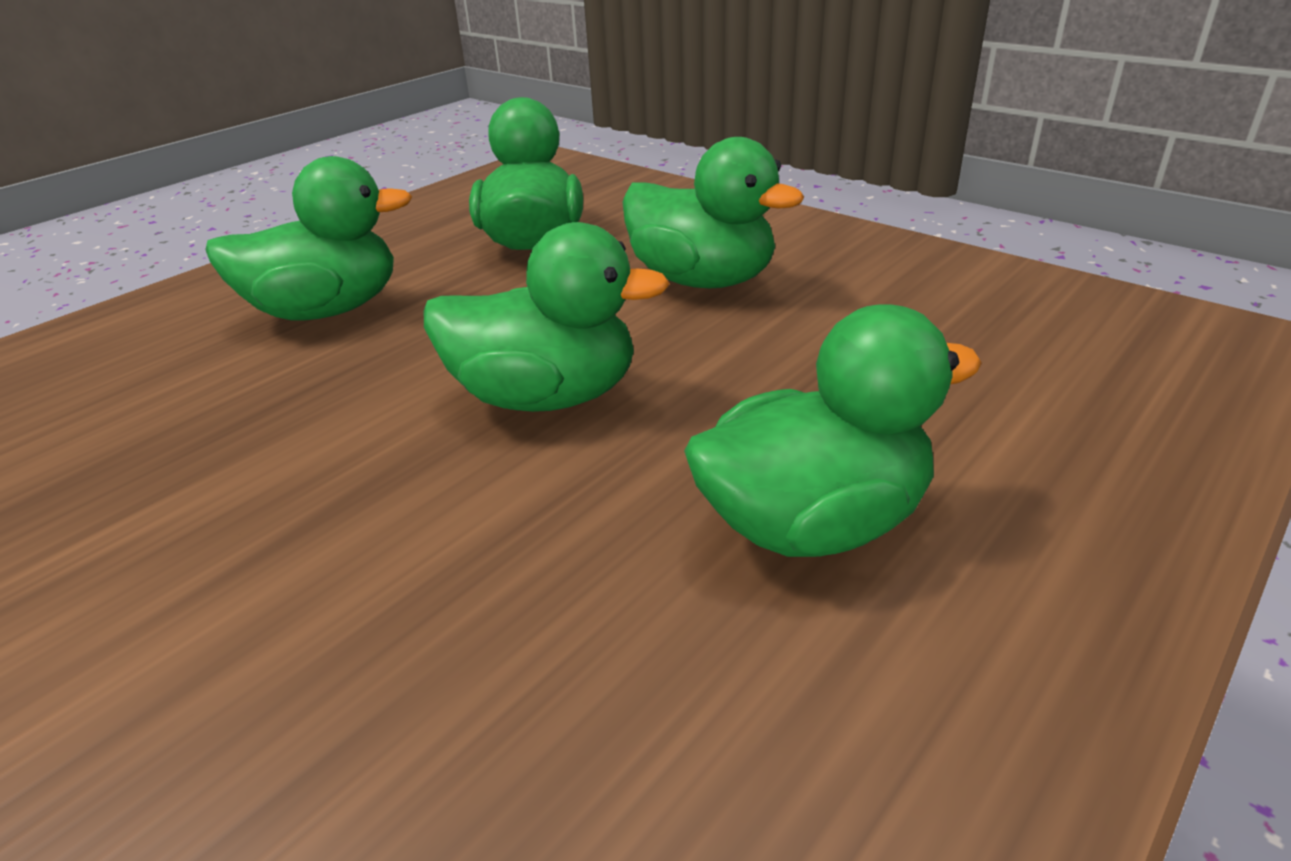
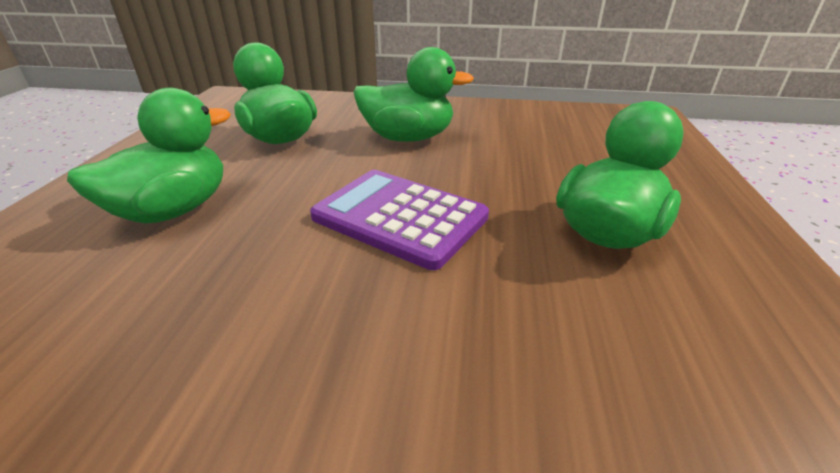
camera: 35 degrees left, 0 degrees up
green duck [424,222,670,412] -> purple calculator [310,170,489,270]

